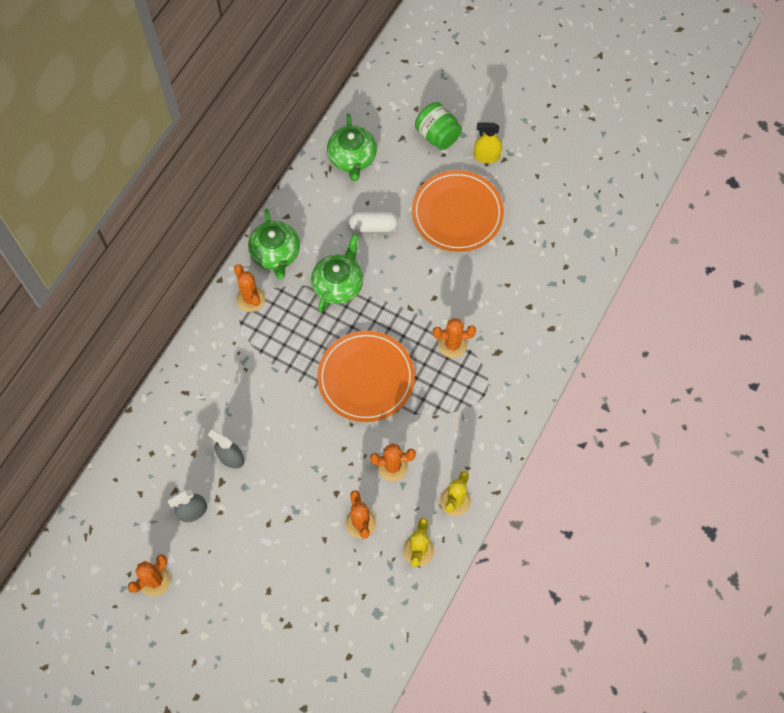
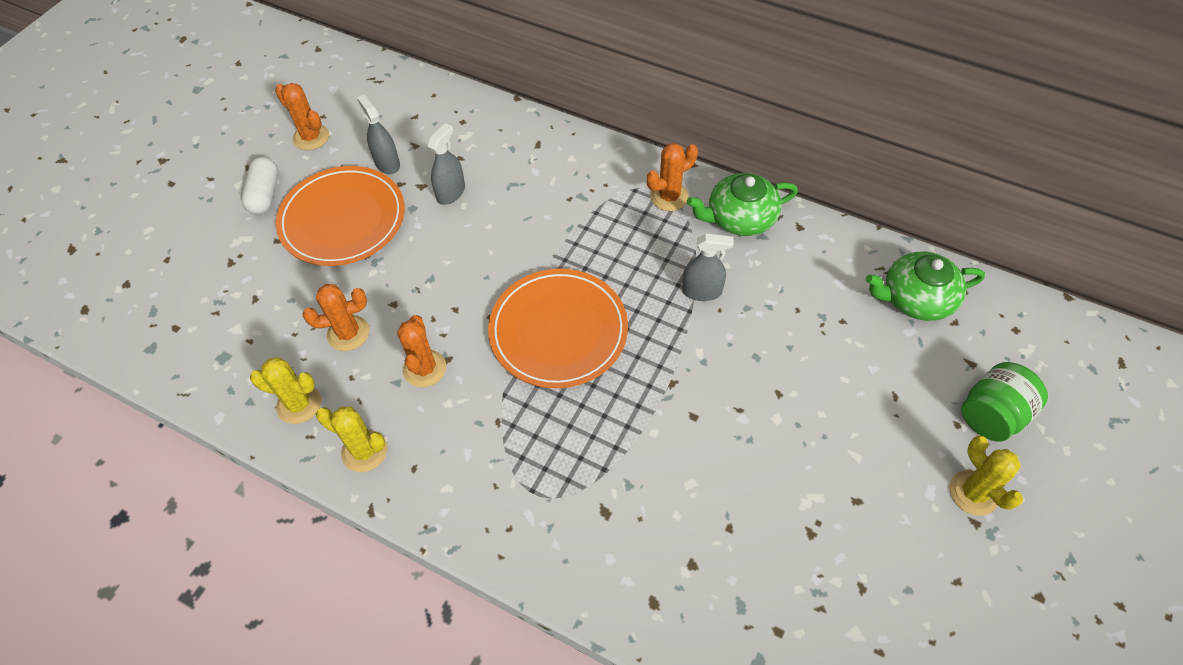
camera: 90 degrees right, 10 degrees down
green teapot [311,234,363,312] -> grey spray bottle [682,234,733,301]
white capsule [349,211,398,232] -> white capsule moved to [242,157,278,215]
orange plate [412,170,504,252] -> orange plate moved to [276,166,405,266]
orange cactus [433,318,476,358] -> none
yellow spray bottle [474,123,502,163] -> yellow cactus [950,436,1023,516]

